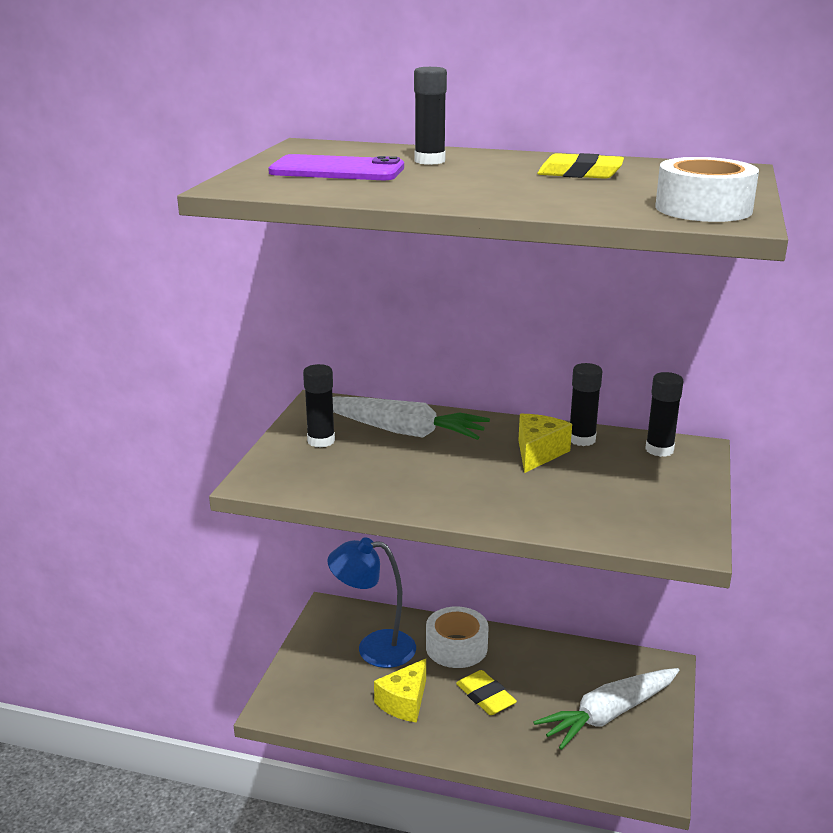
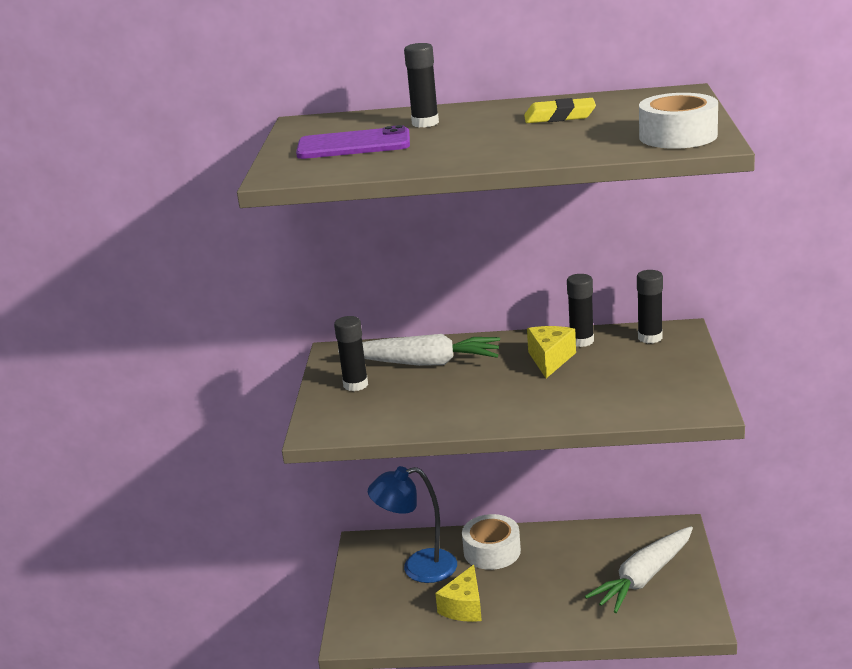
camera: 10 degrees left, 0 degrees up
yellow eraser [456,670,517,715] -> none

